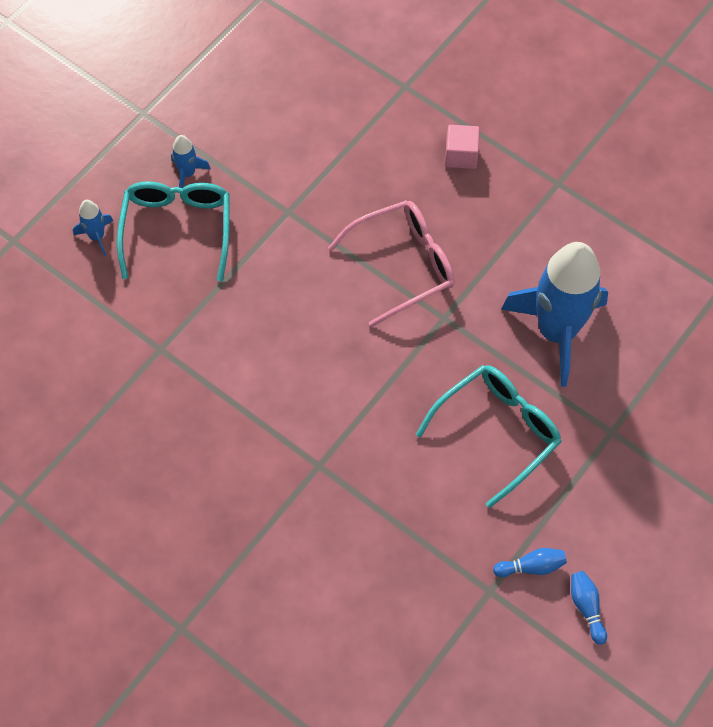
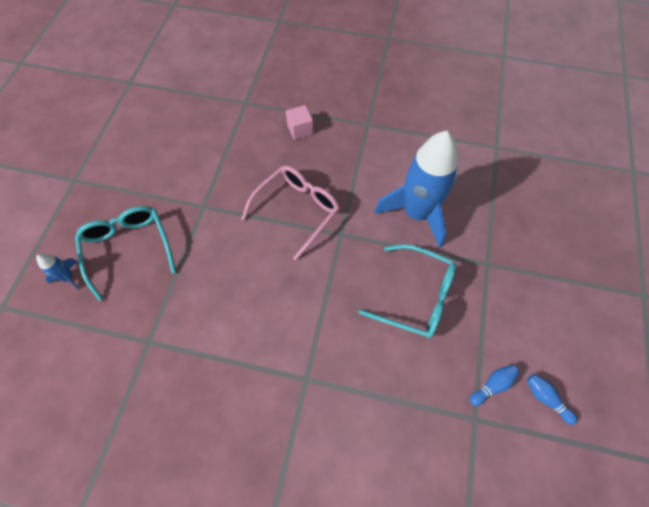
camera: 25 degrees left, 0 degrees up
blue rocket [171,135,211,188] -> none
turquoise glasses [416,365,562,508] -> turquoise glasses turned 90 degrees clockwise [358,244,457,338]

